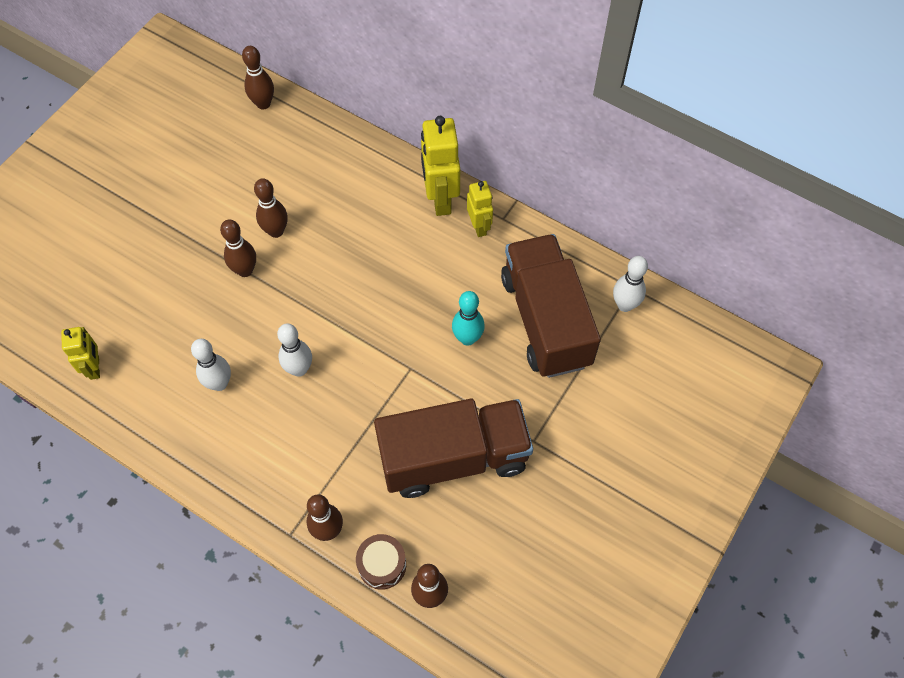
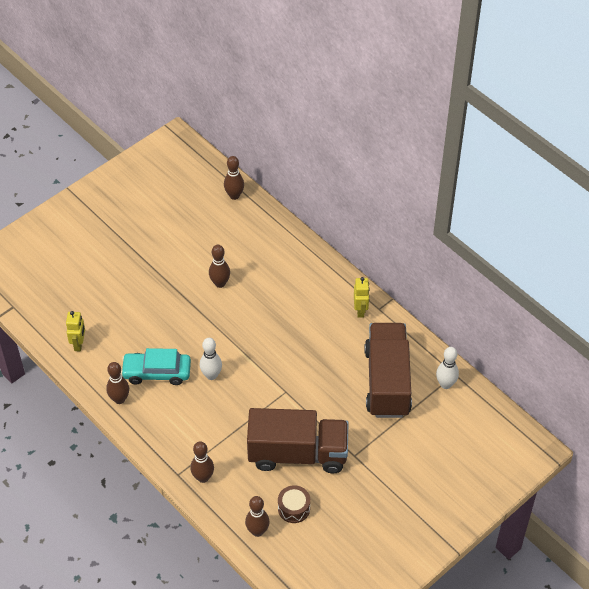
camera: 15 degrees right, 10 degrees down
white bowling pin [191,339,231,391] -> turquoise car [121,348,191,385]
brown bowling pin [220,220,256,277] -> brown bowling pin moved to [106,362,129,404]
brown drum [356,534,406,590] -> brown drum moved to [278,485,310,523]
yellow robot [421,116,460,216] -> none
turquoise bowling pin [452,291,485,346] -> none

